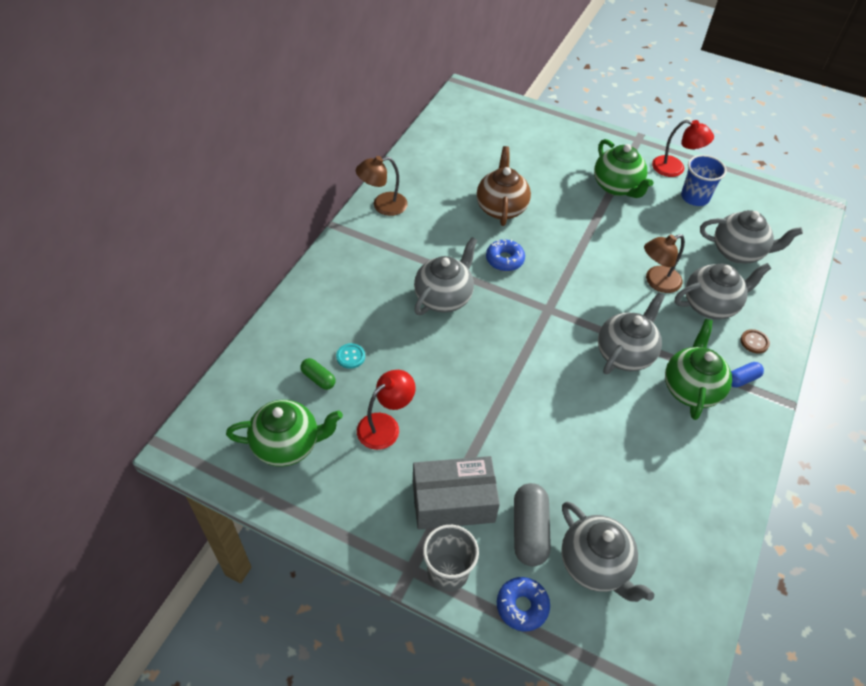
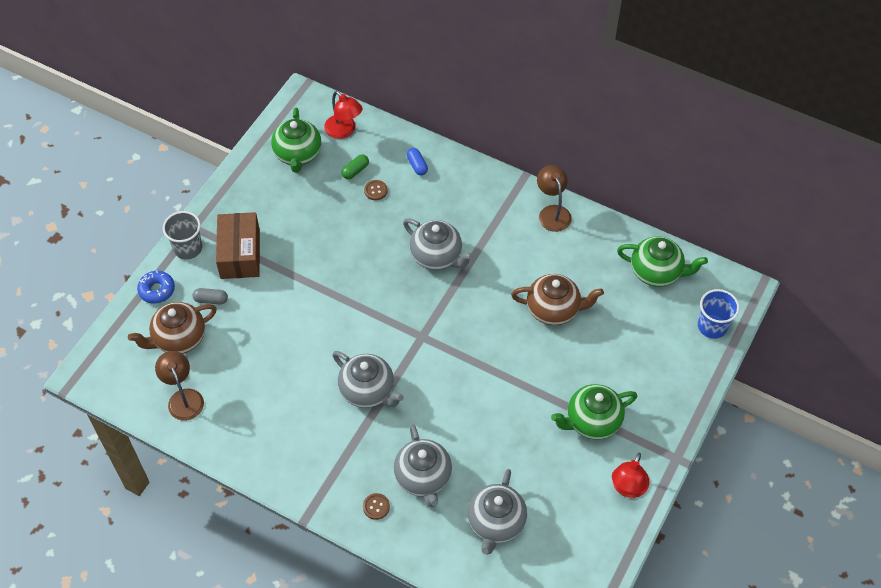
camera: 95 degrees right, 5 degrees up
turquoise button [336,343,365,369] -> brown button [364,180,387,200]
red lamp [357,370,415,450] -> red lamp moved to [324,91,363,139]
grey box [413,456,500,530] -> brown box [216,212,260,279]
blue donut [486,240,525,271] -> none
grey capsule [514,483,551,567] -> grey capsule [193,288,228,304], size x0.57
grey teapot [561,502,654,602] -> brown teapot [128,302,217,354]
brown lamp [644,234,685,293] -> brown lamp moved to [155,351,204,421]
green teapot [665,319,732,420] -> green teapot moved to [617,236,708,287]
blue cup [681,155,727,206] -> blue cup moved to [698,289,739,339]
blue capsule [731,362,764,388] -> blue capsule moved to [407,148,428,175]

